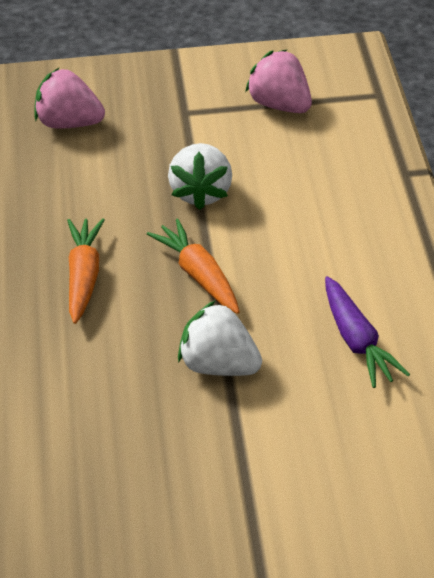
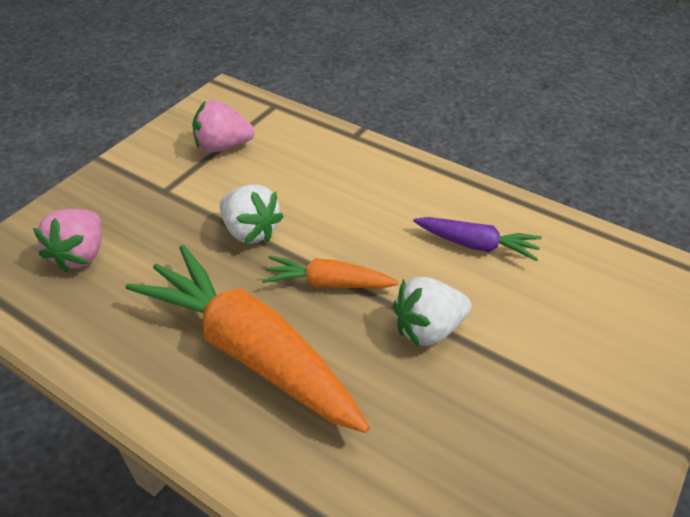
camera: 50 degrees left, 0 degrees up
pink strawberry [34,68,105,129] -> pink strawberry turned 45 degrees counterclockwise [33,209,102,273]
orange carrot [67,218,105,324] -> orange carrot [126,245,370,433], size x2.02

